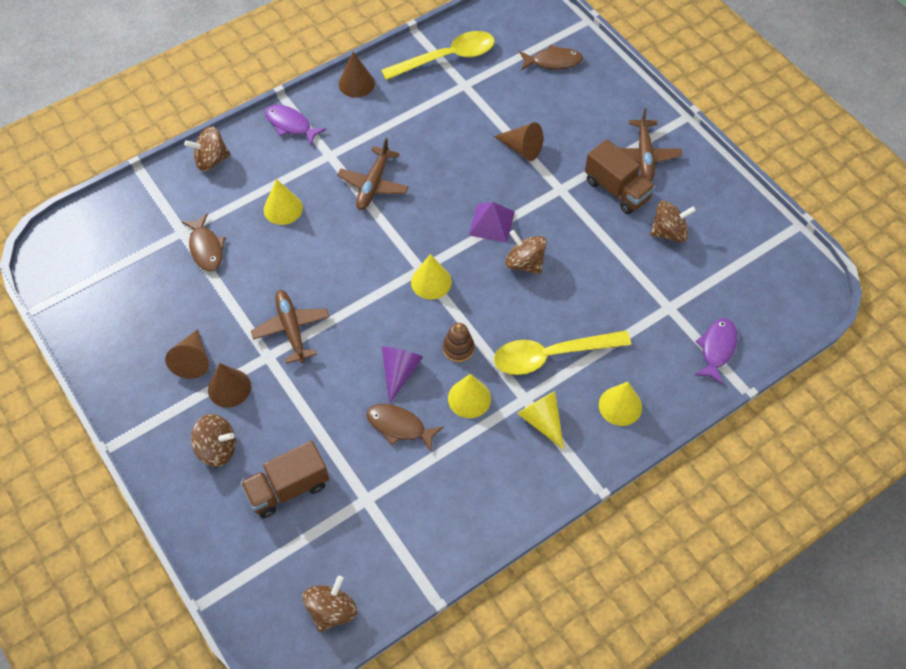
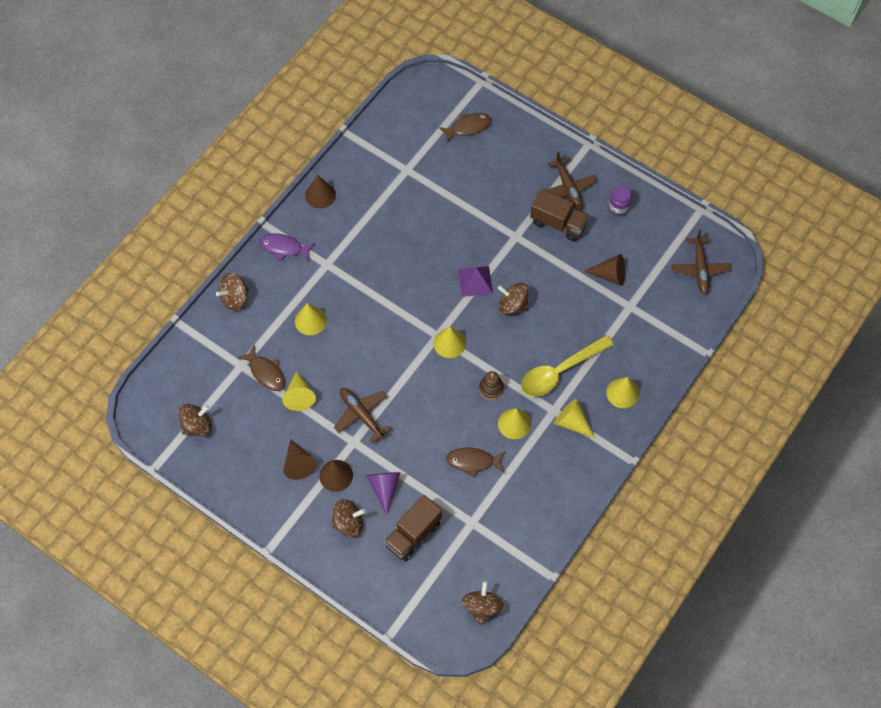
camera: 20 degrees left, 5 degrees up
brown plane [337,138,409,210] -> brown plane moved to [671,230,731,294]
yellow spoon [381,31,495,80] -> none
purple cone [381,346,423,404] -> purple cone moved to [366,472,400,515]
brown cone [494,122,543,161] -> brown cone moved to [583,254,625,286]
brown spinning top [650,201,696,243] -> brown spinning top moved to [178,404,212,436]
purple fish [694,318,737,385] -> none
none -> yellow cone [282,371,316,411]
none -> purple jar [609,186,631,216]

